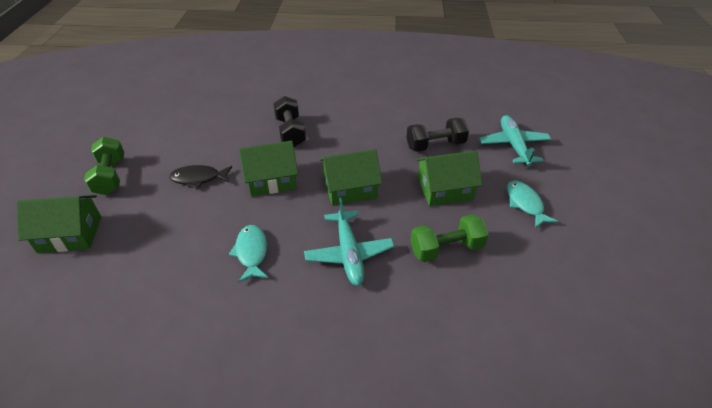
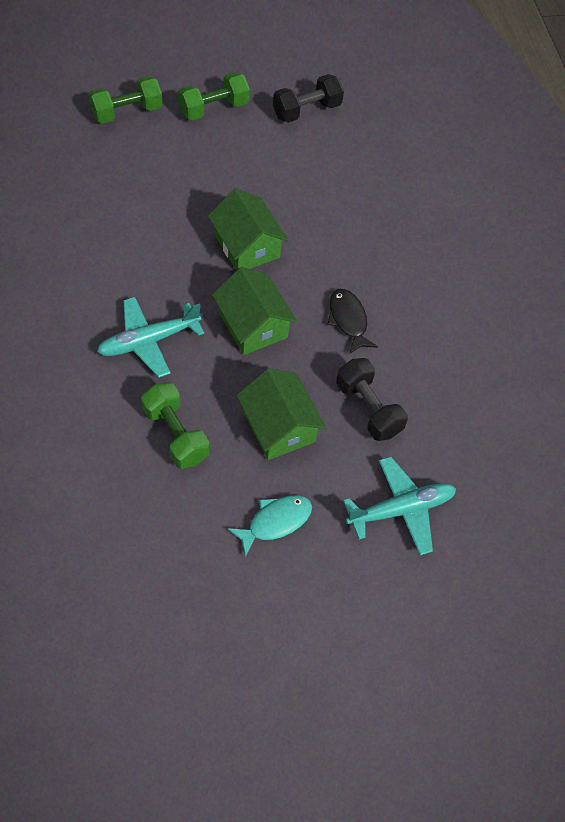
camera: 70 degrees right, 15 degrees up
green house [17,195,101,253] -> green dumbbell [88,76,163,124]
black fish [169,165,232,189] -> black fish moved to [327,289,378,354]
turquoise fish [229,225,268,282] -> none
black dumbbell [273,96,306,147] -> black dumbbell moved to [273,74,344,123]

